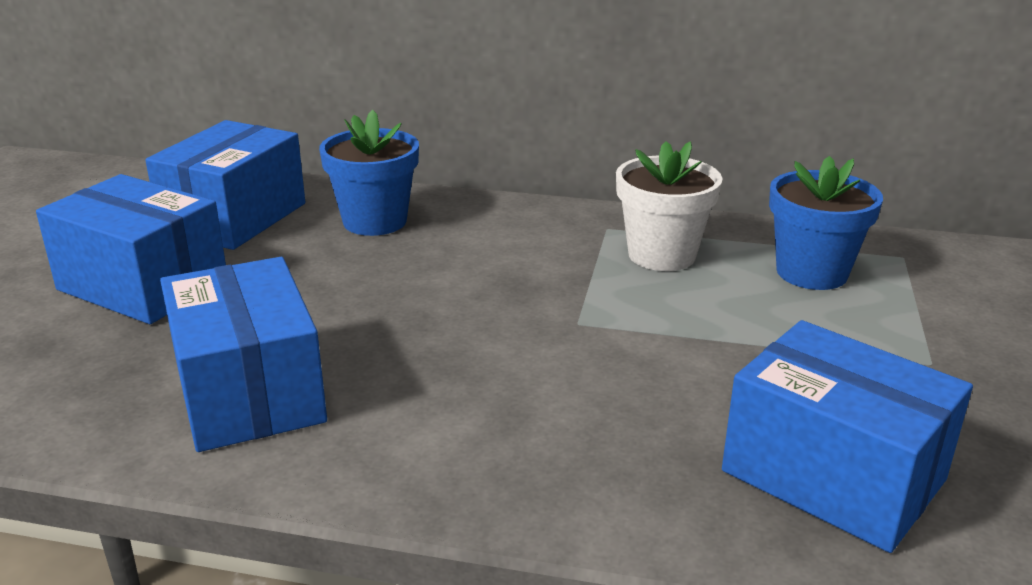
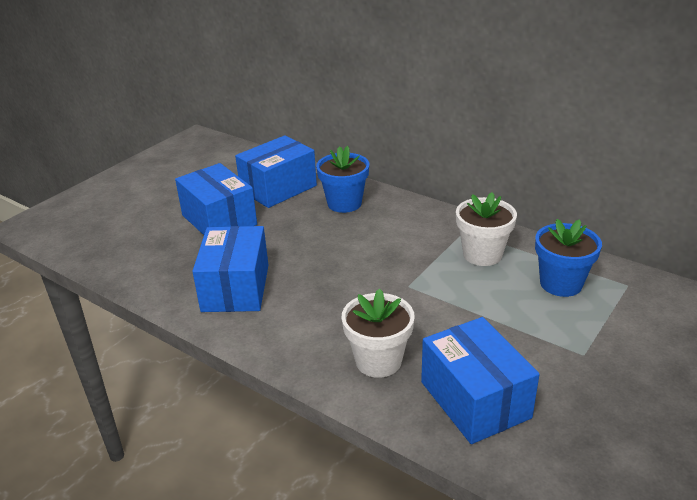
camera: 25 degrees right, 5 degrees up
none -> white flower pot [342,288,415,378]

